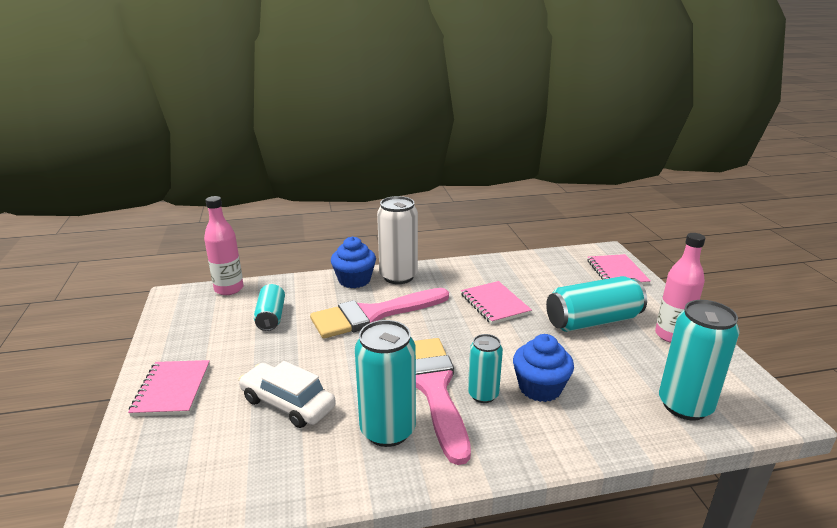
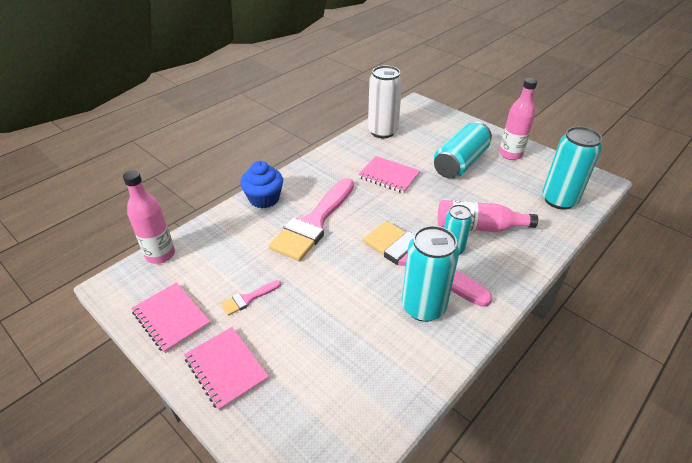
camera: 35 degrees left, 15 degrees up
white car [238,361,336,428] -> none
turquoise can [254,284,285,331] -> none
white can [377,196,418,284] -> white can moved to [368,65,402,138]
blue cupcake [513,334,574,402] -> pink bottle [437,200,538,232]
pink notebook [587,254,651,285] -> pink notebook moved to [131,283,211,353]
none -> pink brush [220,280,281,316]

